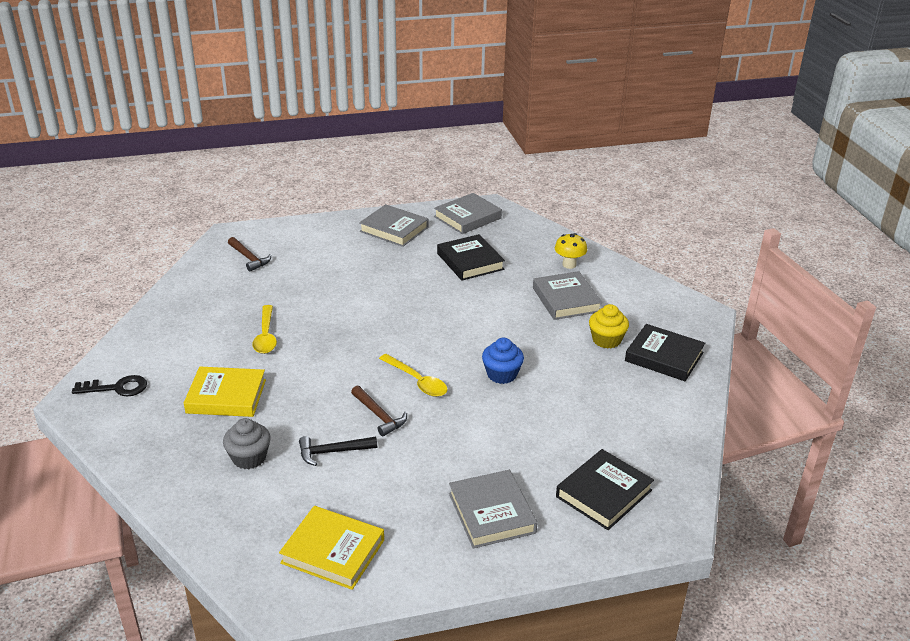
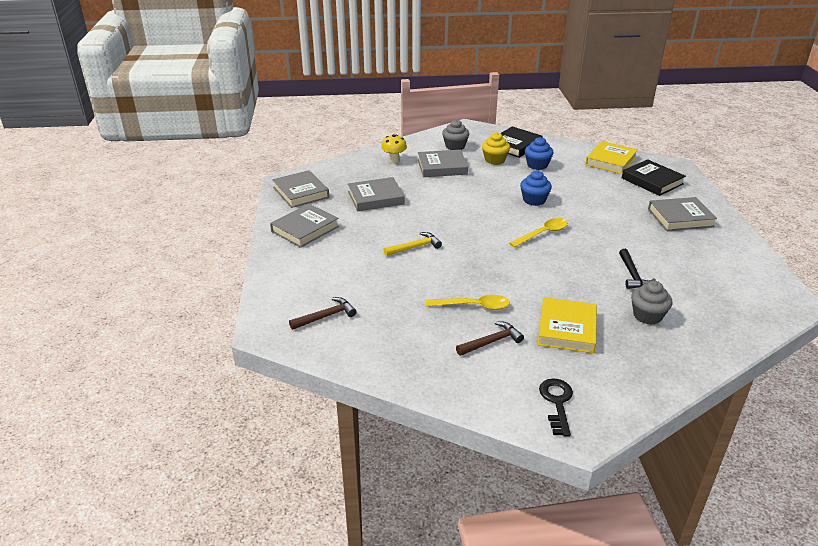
camera: 80 degrees left, 0 degrees up
yellow book [279,506,384,590] -> yellow book moved to [585,141,638,174]
brown hammer [351,386,407,437] -> brown hammer moved to [456,321,524,356]
black book [437,234,505,280] -> grey book [348,177,404,211]
none -> yellow hammer [383,232,442,256]
none -> grey cupcake [442,119,469,150]
none -> blue cupcake [525,137,553,170]

